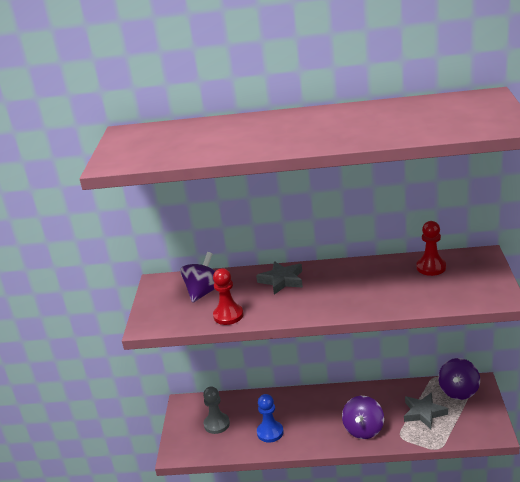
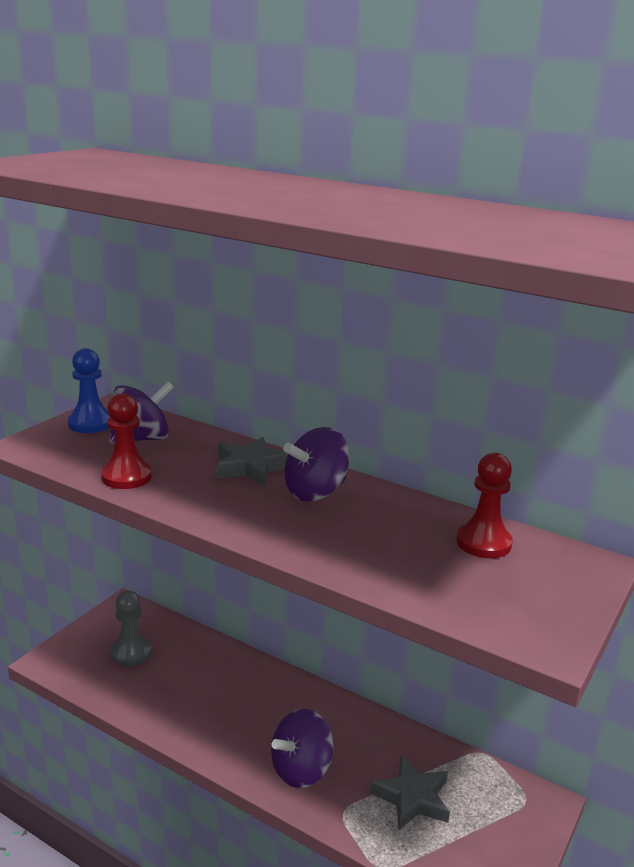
camera: 25 degrees right, 5 degrees down
blue pawn [257,394,284,443] -> blue pawn moved to [68,348,110,433]
purple spinning top [438,358,480,400] -> purple spinning top moved to [283,427,350,501]

